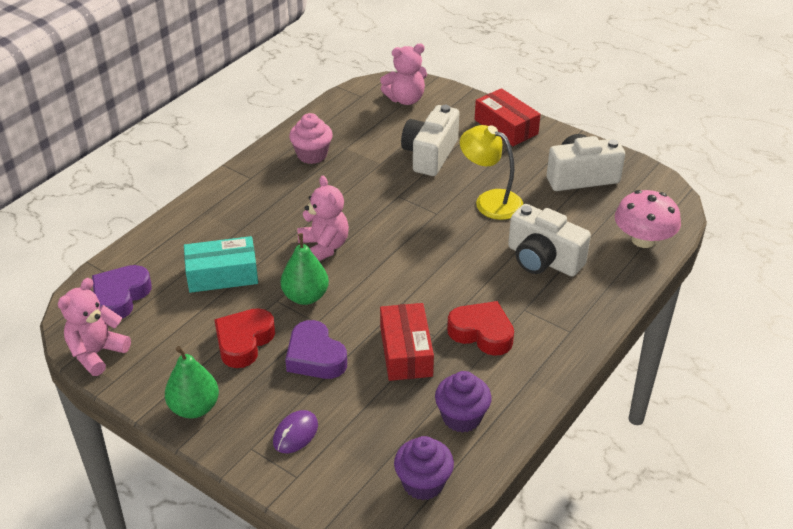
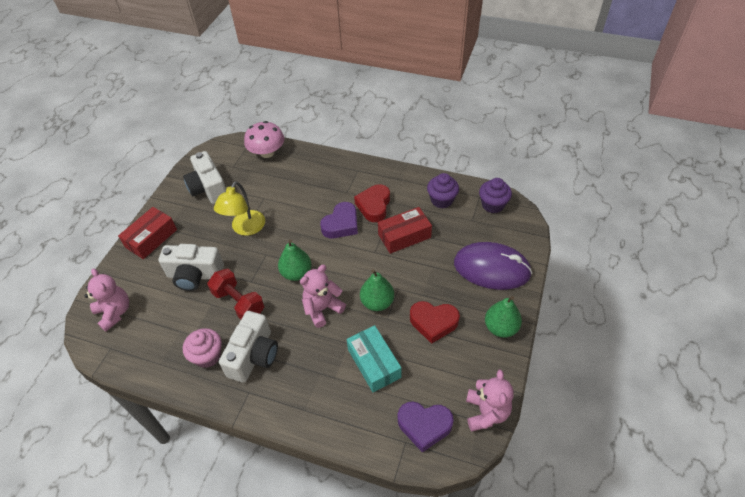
camera: 105 degrees left, 10 degrees up
pink teddy bear [58,278,131,376] -> pink teddy bear turned 105 degrees counterclockwise [466,370,514,432]
purple mouse [273,410,318,453] -> purple mouse [454,242,532,290], size x2.24
purple heart [285,320,347,379] -> purple heart moved to [320,202,358,238]
white camera [508,204,591,276] -> white camera moved to [219,311,278,383]
none -> red dumbbell [207,269,264,319]
none -> green pear [278,239,311,281]

